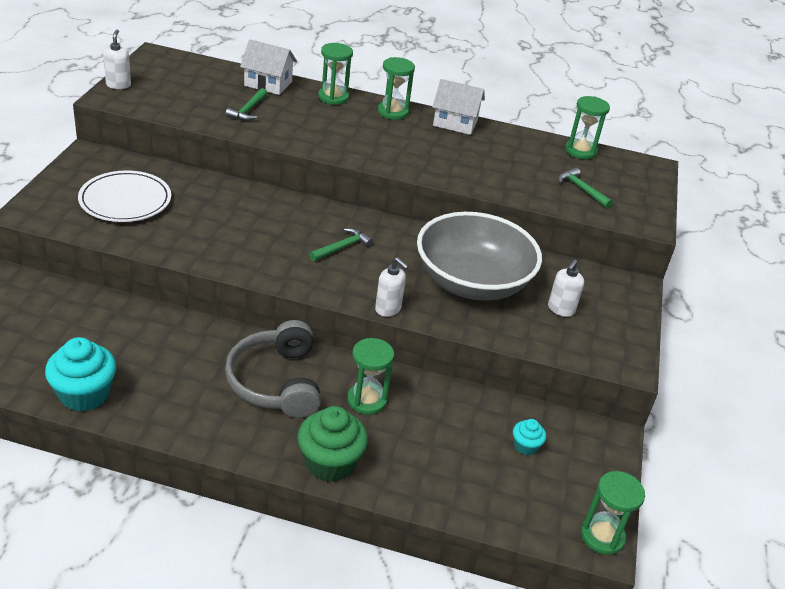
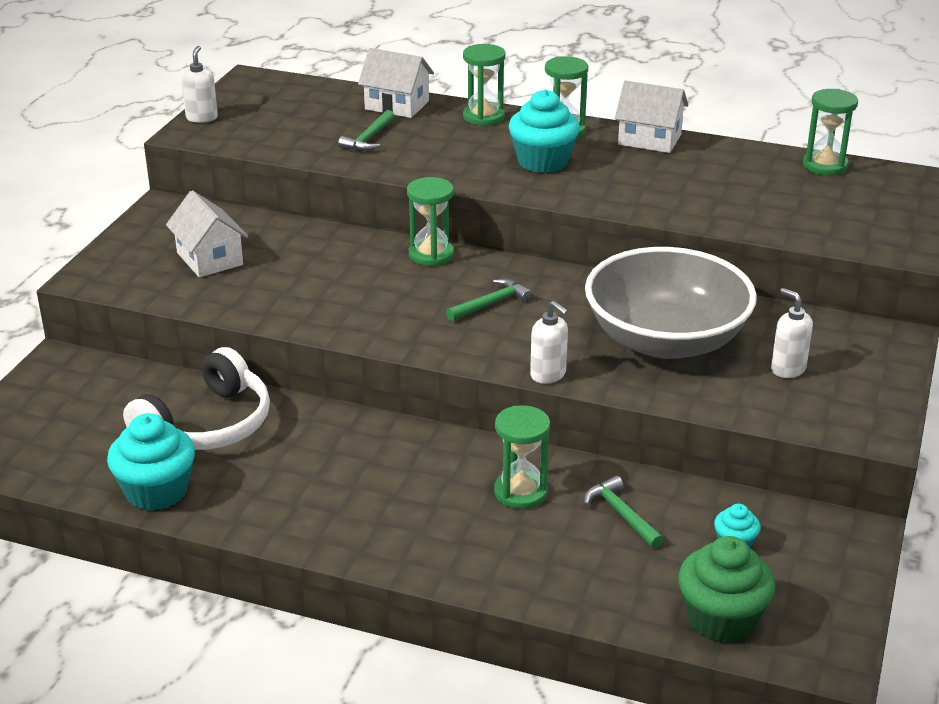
camera: 10 degrees right, 5 degrees down
white plate [78,170,171,222] -> white house [166,190,248,277]
grey headphones [225,320,321,418] -> none
green cupcake [297,406,368,482] -> green cupcake moved to [678,536,776,643]
white soap dispenser [548,259,584,317] -> white soap dispenser turned 105 degrees clockwise [771,288,813,378]
green hammer [558,167,613,208] -> green hammer moved to [584,476,664,549]
green hourglass [581,471,645,555] -> green hourglass moved to [407,177,454,266]
none -> white headphones [123,347,270,450]
none -> turquoise cupcake [509,89,580,173]

